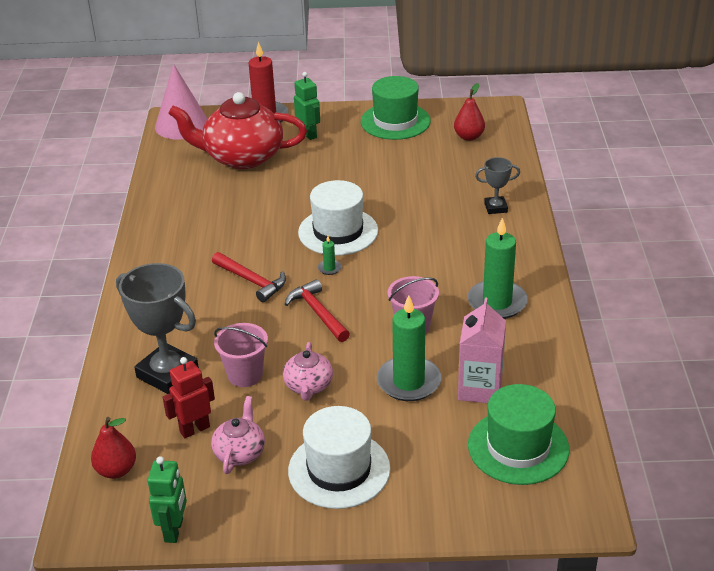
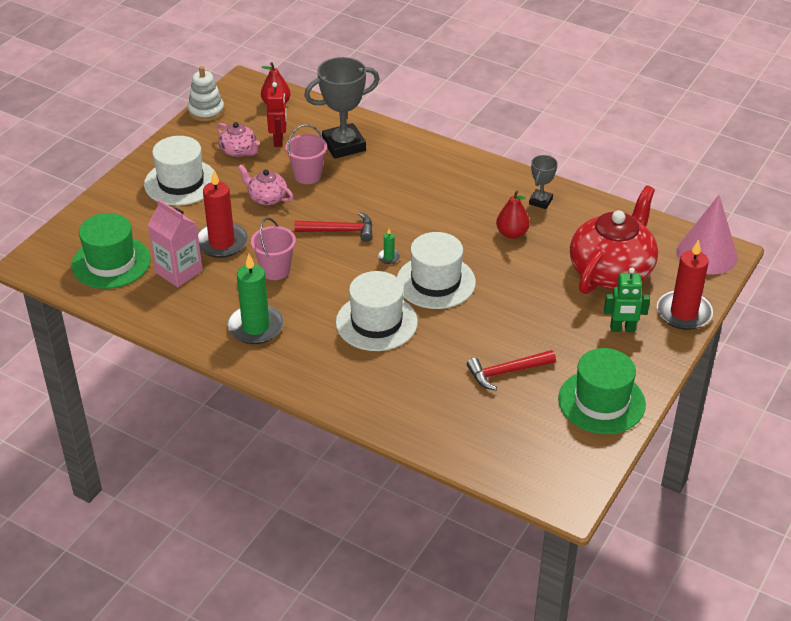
camera: 120 degrees right, 5 degrees up
green robot [147,456,187,543] -> white stacking toy [188,66,224,121]
red hammer [212,252,286,302] -> red hammer moved to [467,350,556,390]
green candle [377,295,441,401] -> red candle [198,171,248,258]
red pear [454,83,485,141] -> red pear moved to [496,190,530,239]
grey trophy [475,157,520,214] -> grey trophy moved to [529,155,557,209]
none -> white hat [336,271,418,351]

